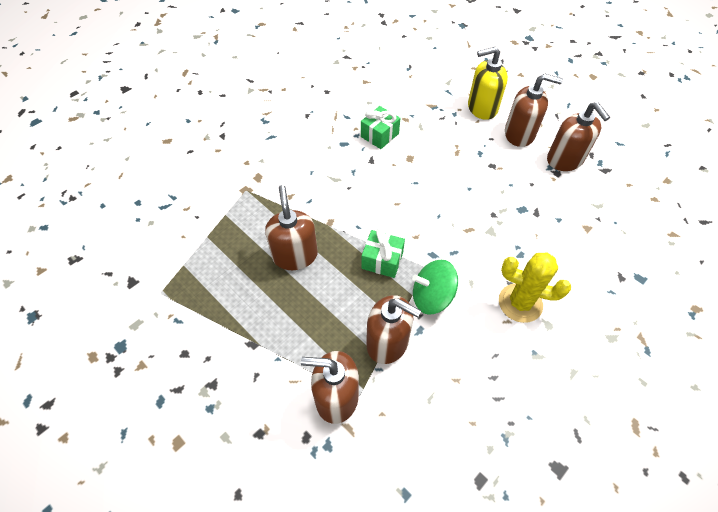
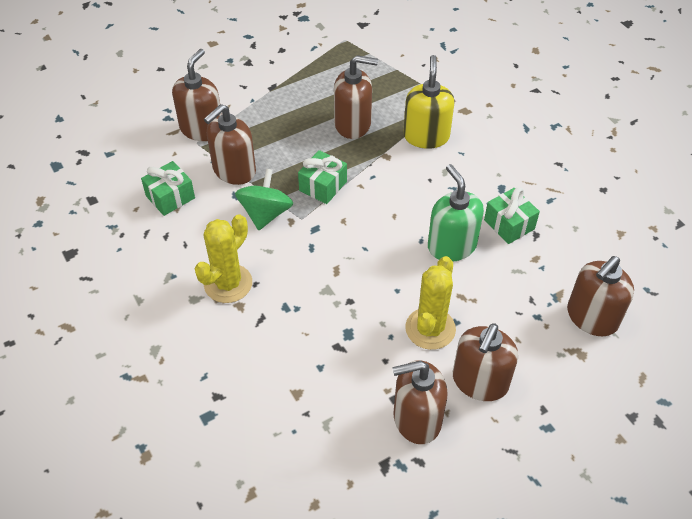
camera: 105 degrees right, 5 degrees down
yellow soap dispenser [468,47,508,120] -> yellow soap dispenser moved to [403,55,455,149]
none -> green gift [141,161,195,216]
none -> yellow cactus [405,256,456,350]
none -> green soap dispenser [428,164,484,261]
none -> brown soap dispenser [567,256,634,336]

